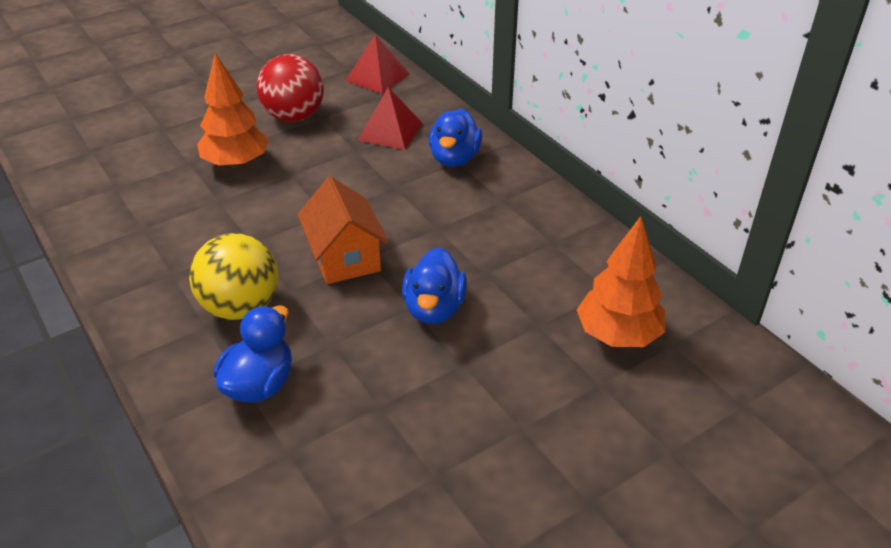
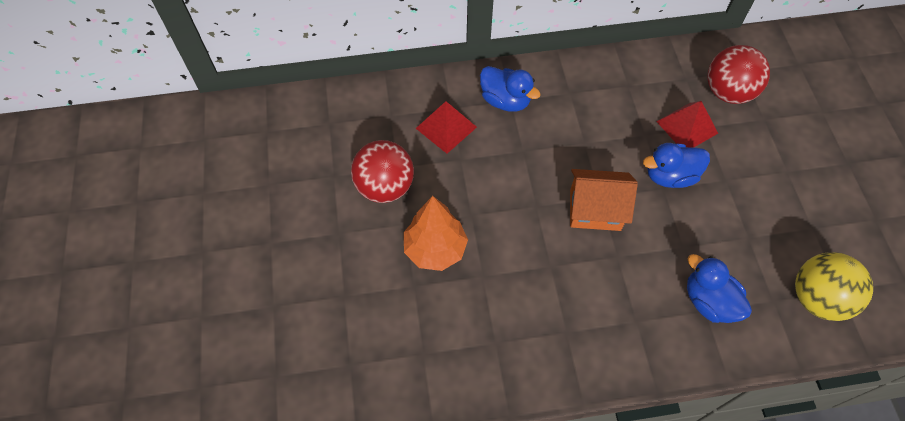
camera: 65 degrees left, 20 degrees up
yellow ball [189,233,278,320] -> yellow ball moved to [795,252,873,321]
red pyramid [345,35,409,94] -> red pyramid moved to [656,101,718,147]
blue duck [402,247,467,324] -> blue duck turned 135 degrees clockwise [643,143,710,188]
orange tree [577,216,665,347] -> red ball [707,45,770,104]

